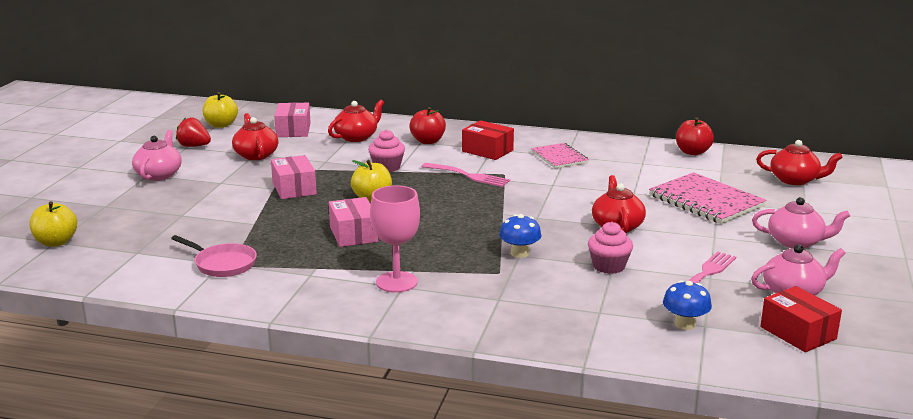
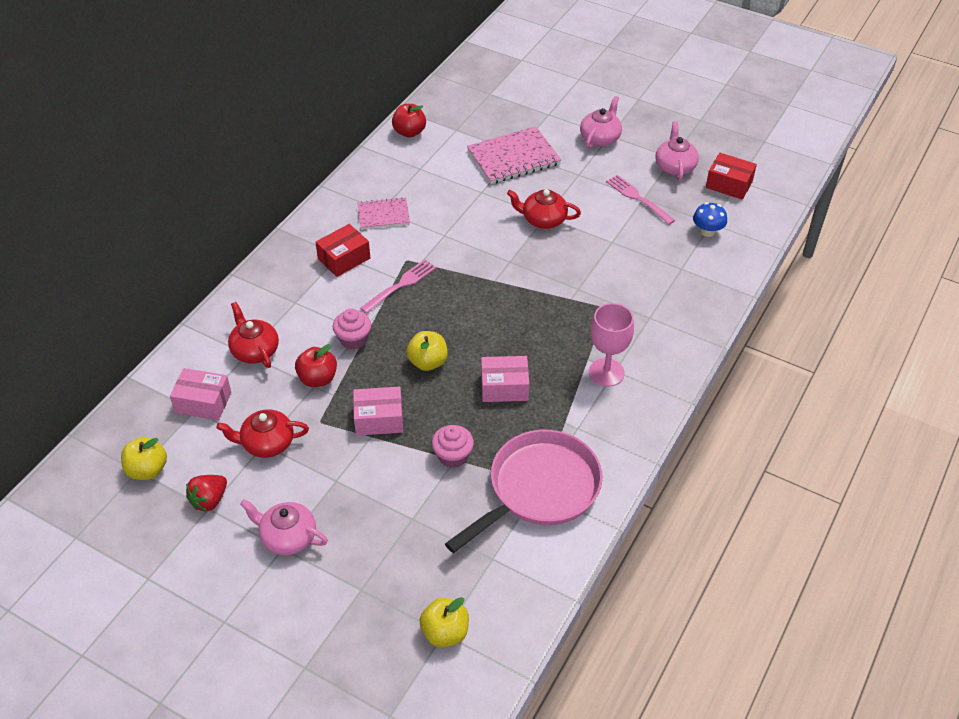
camera: 75 degrees left, 25 degrees up
pink pan [171,235,257,277] -> pink pan [445,430,603,553], size x1.92
red apple [409,107,446,144] -> red apple moved to [295,344,337,387]
blue mushroom [499,214,541,258] -> none
pink cupcake [588,222,633,274] -> pink cupcake moved to [432,425,474,468]
red teapot [756,140,843,185] -> none
red box [760,286,842,352] -> red box turned 45 degrees clockwise [706,153,757,200]

